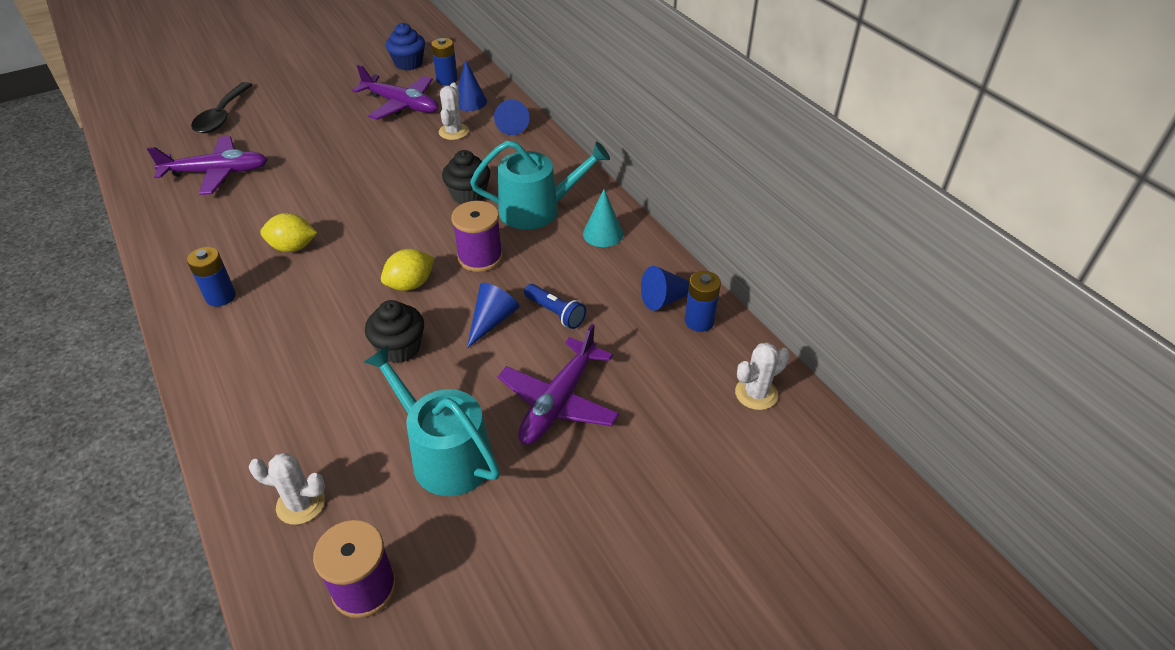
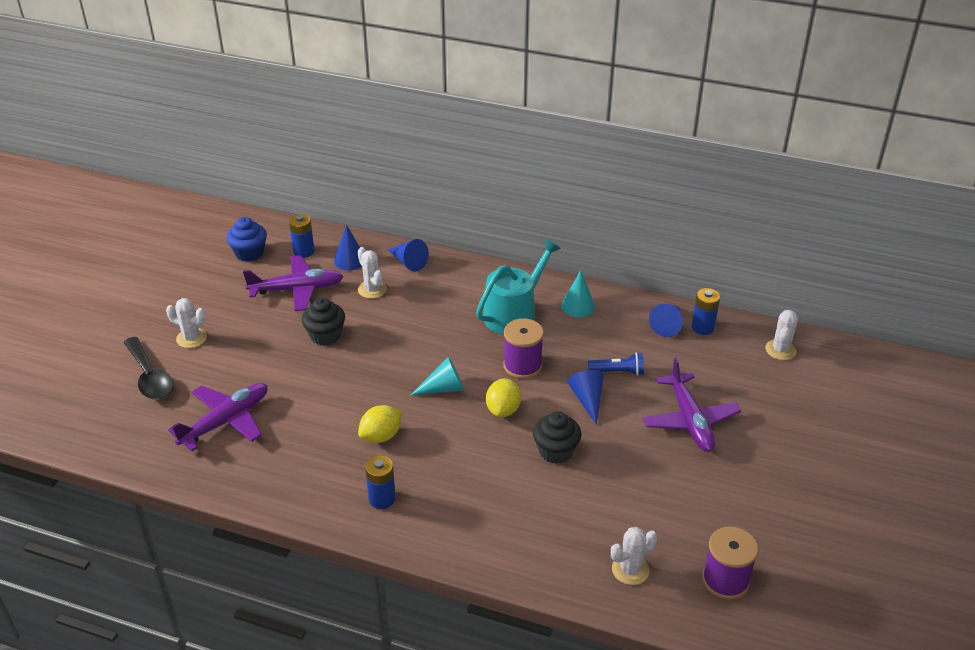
camera: 40 degrees left, 5 degrees down
turquoise watering can [364,346,500,496] -> none
black cupcake [442,150,490,204] -> black cupcake moved to [302,298,345,346]
none -> white cactus [166,298,207,348]
none -> turquoise cone [411,357,464,395]

